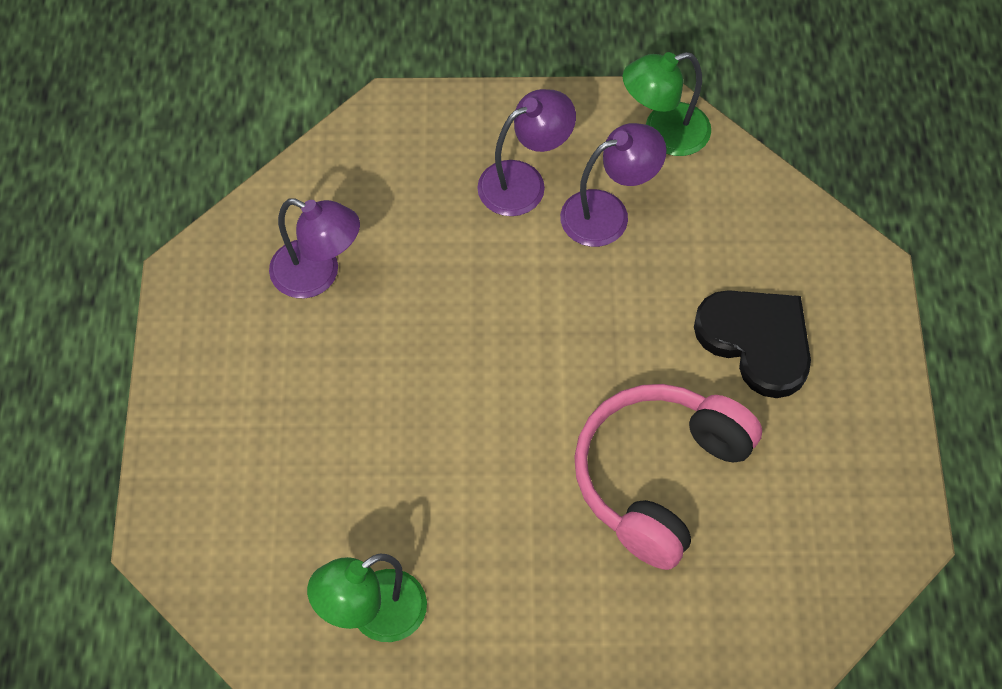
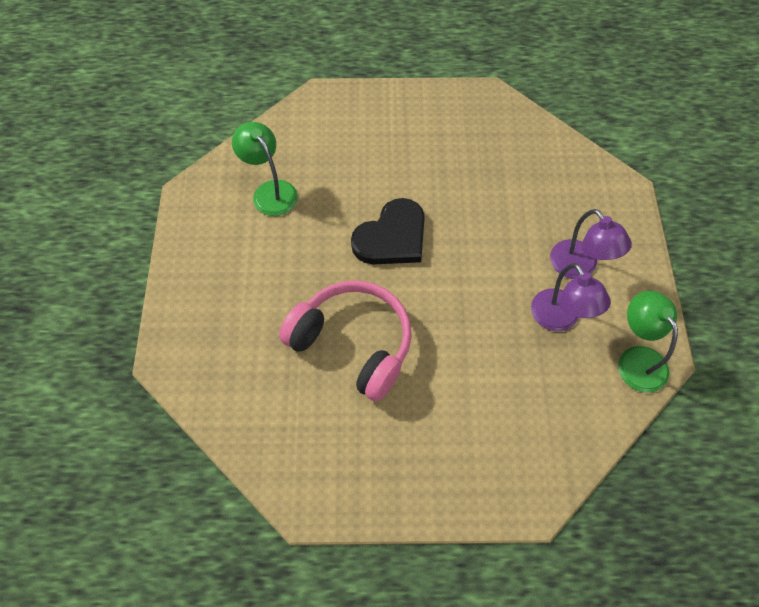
camera: 90 degrees right, 0 degrees up
purple lamp [269,199,360,298] -> none
black heart [694,290,811,398] -> black heart moved to [351,198,425,264]

